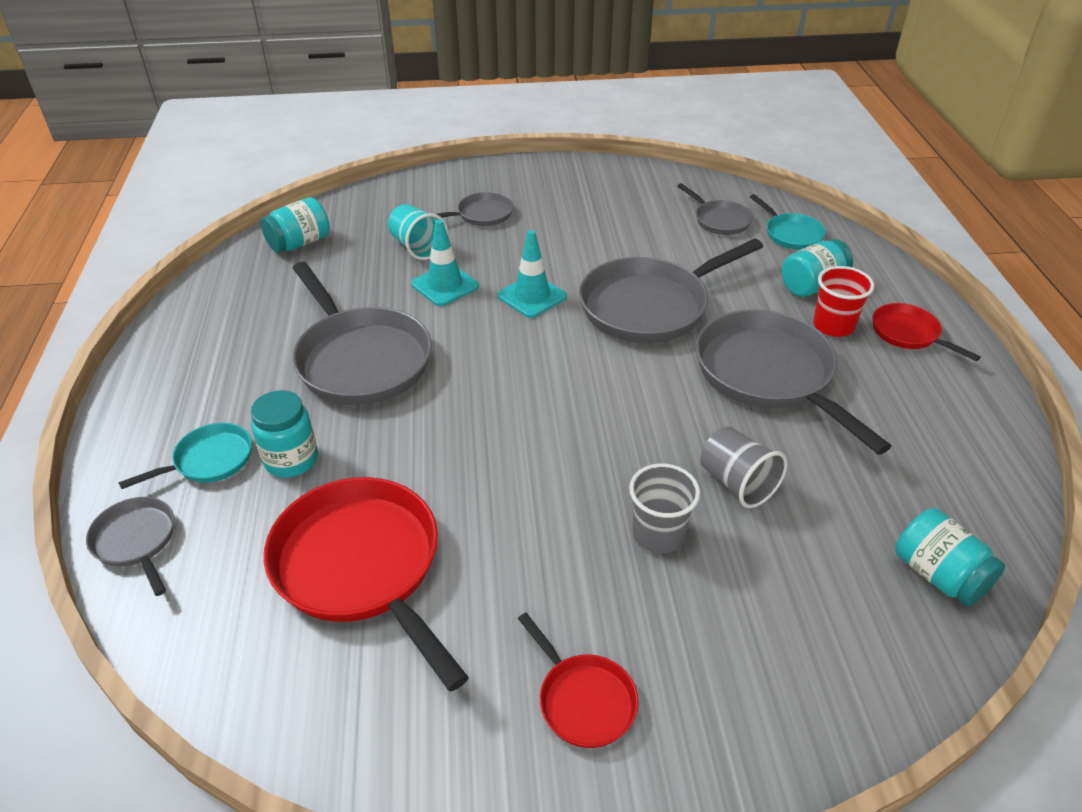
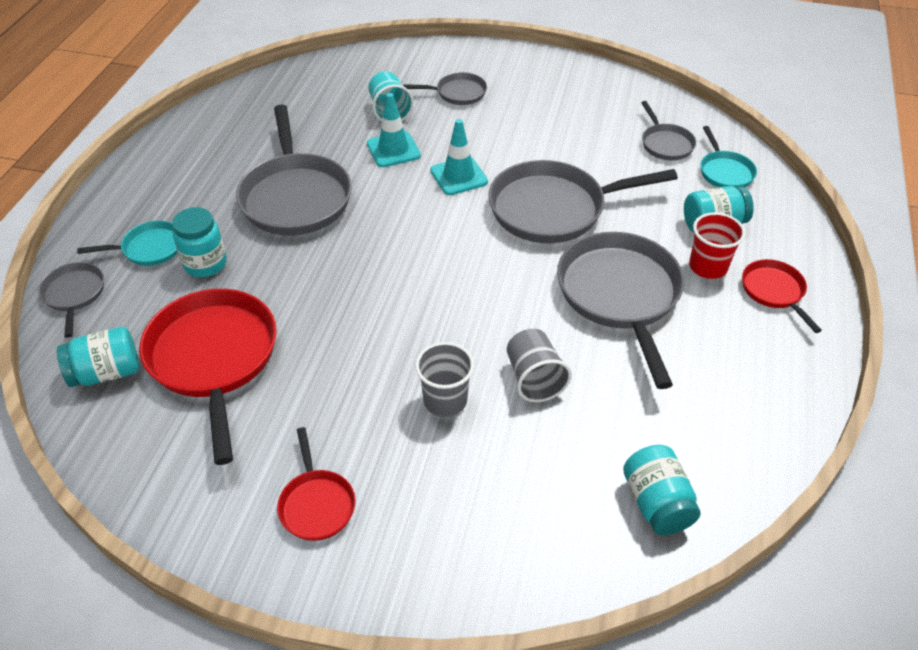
camera: 20 degrees right, 5 degrees up
turquoise jar [260,197,330,253] -> turquoise jar moved to [57,327,139,387]

